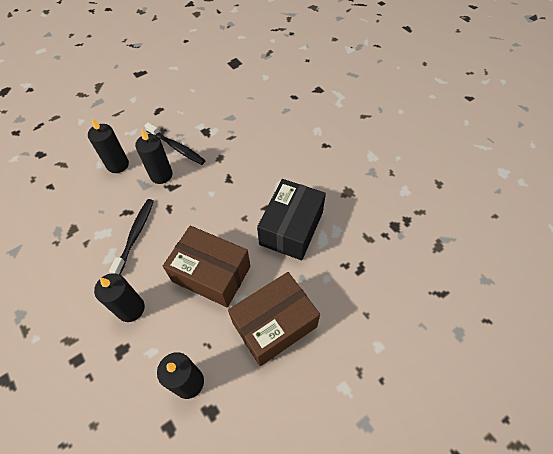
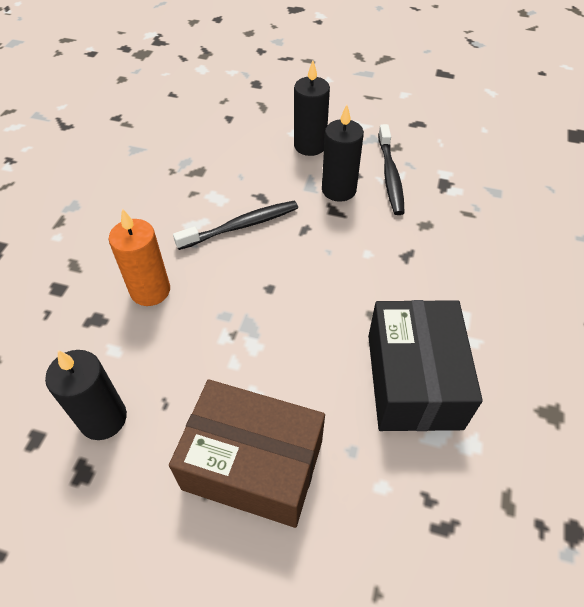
camera: 50 degrees right, 5 degrees down
black candle [94,273,145,322] -> orange candle [109,209,170,306]
brown box [163,226,251,308] -> none
black box [257,179,326,260] -> black box turned 75 degrees counterclockwise [368,300,483,431]

